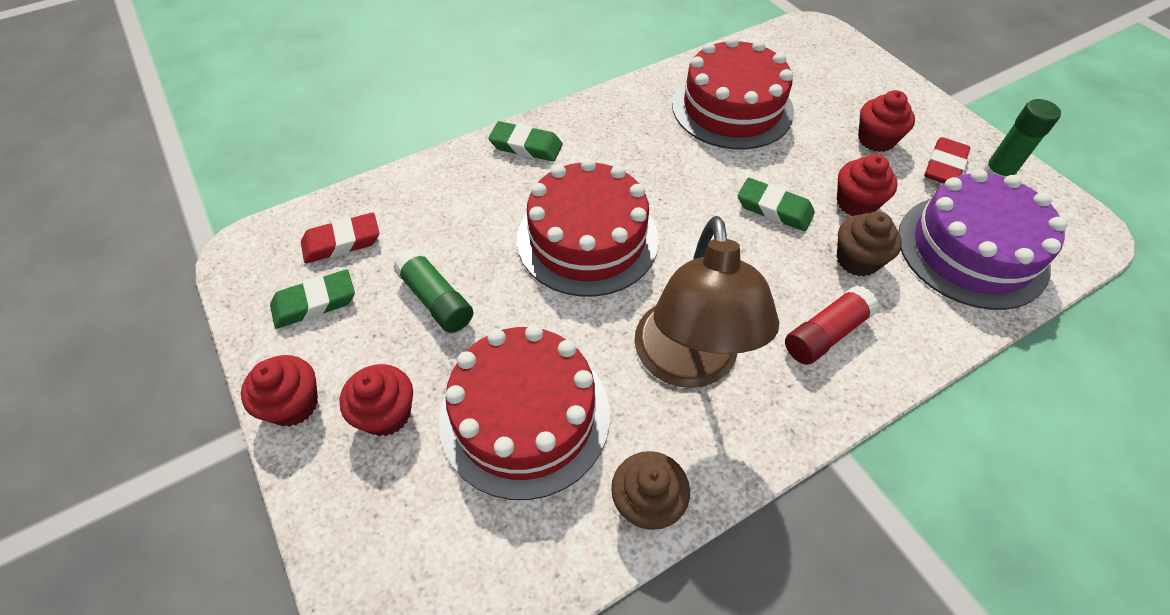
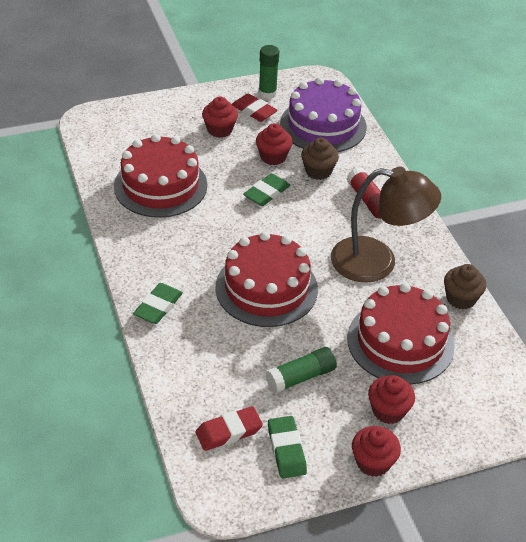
camera: 80 degrees left, 10 degrees down
red eraser [301,212,379,264] -> red eraser turned 75 degrees clockwise [196,406,263,451]

